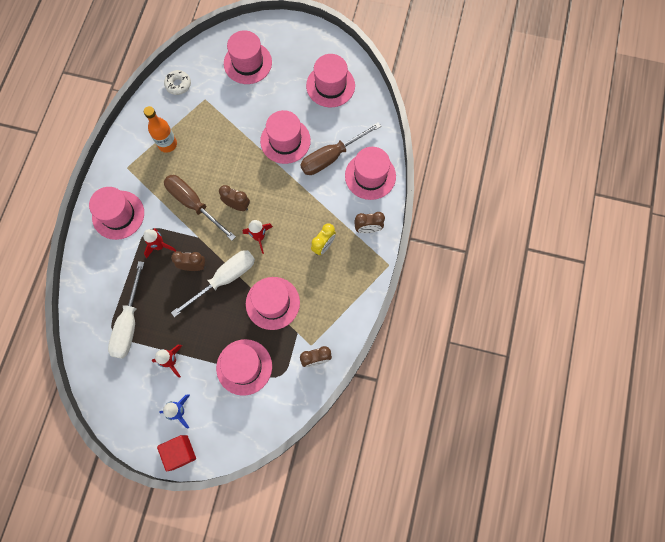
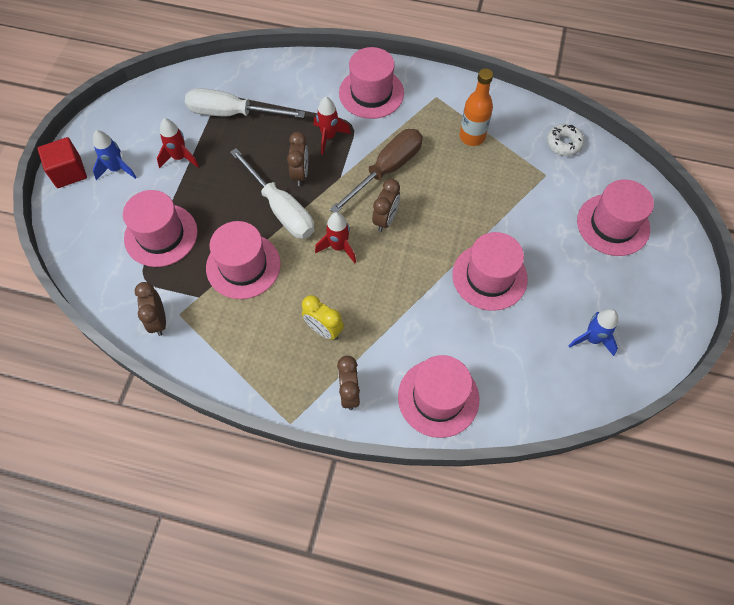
camera: 90 degrees right, 10 degrees down
brown screwdriver [300,122,381,175] -> none
pink hat [306,54,355,107] -> blue rocket [568,309,618,356]

